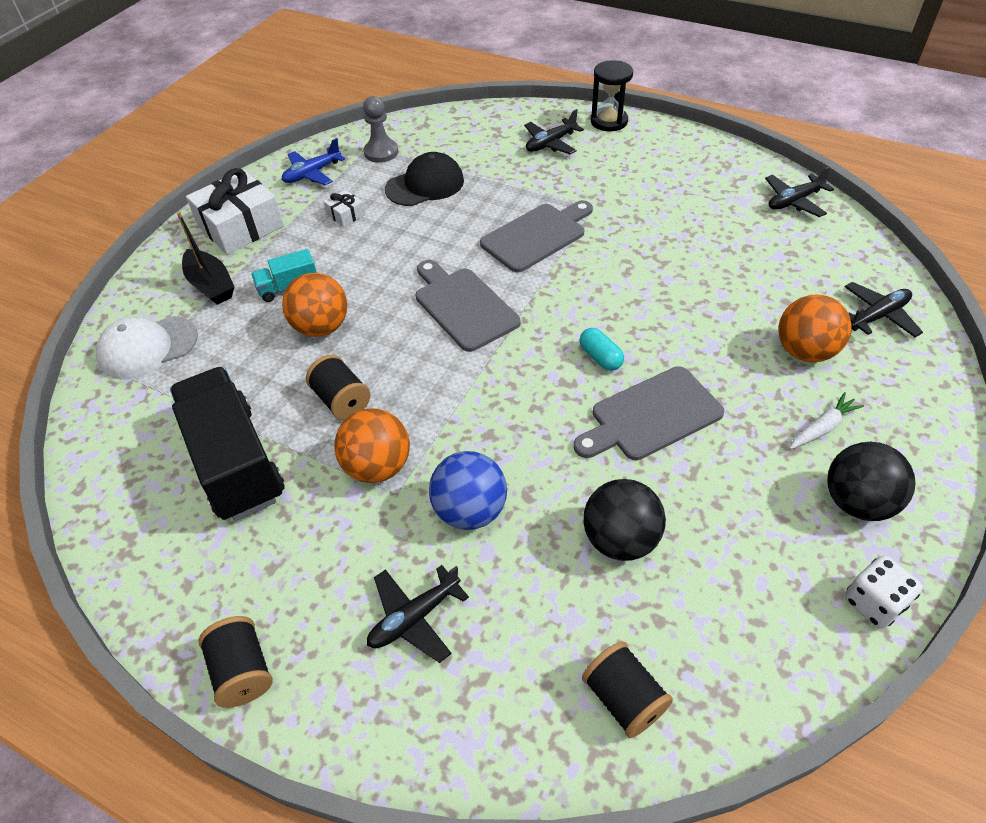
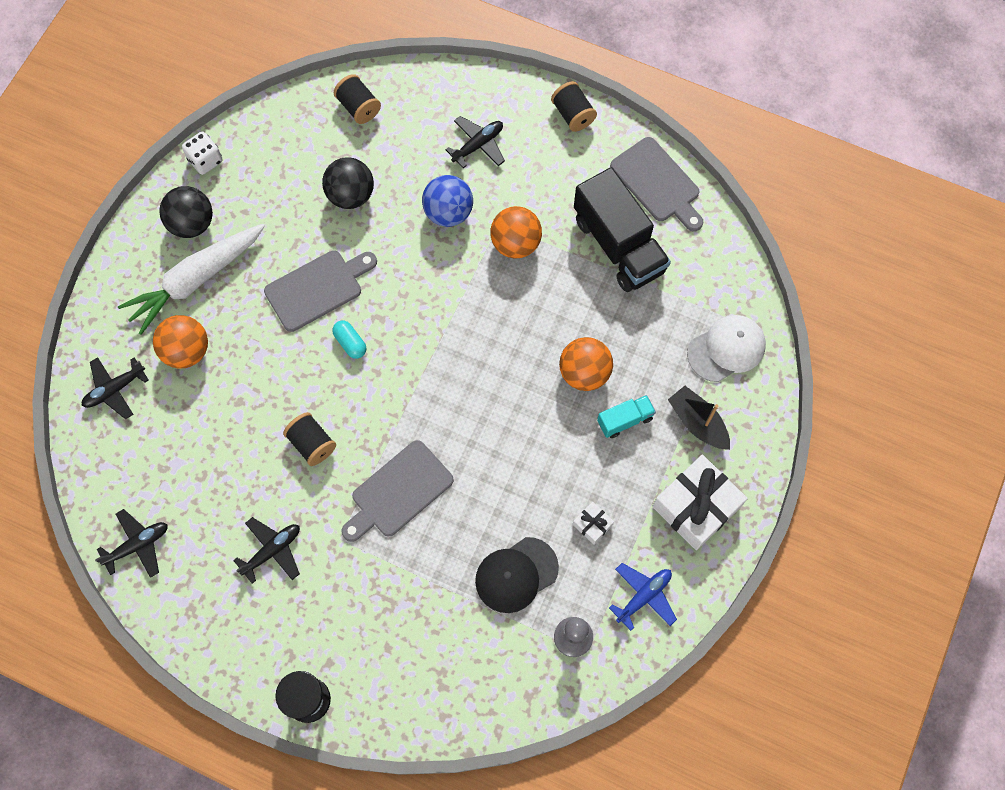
camera: 175 degrees right, 20 degrees up
black spool [306,355,370,420] -> black spool moved to [283,412,336,466]
grey cutting board [415,260,520,352] -> grey cutting board moved to [610,137,704,232]
black plane [524,109,584,154] -> black plane moved to [233,517,300,584]
white carrot [790,392,864,449] -> white carrot [118,224,265,335], size x2.29

